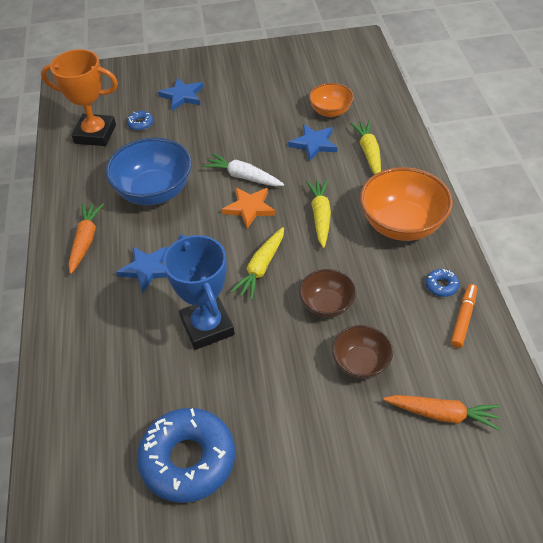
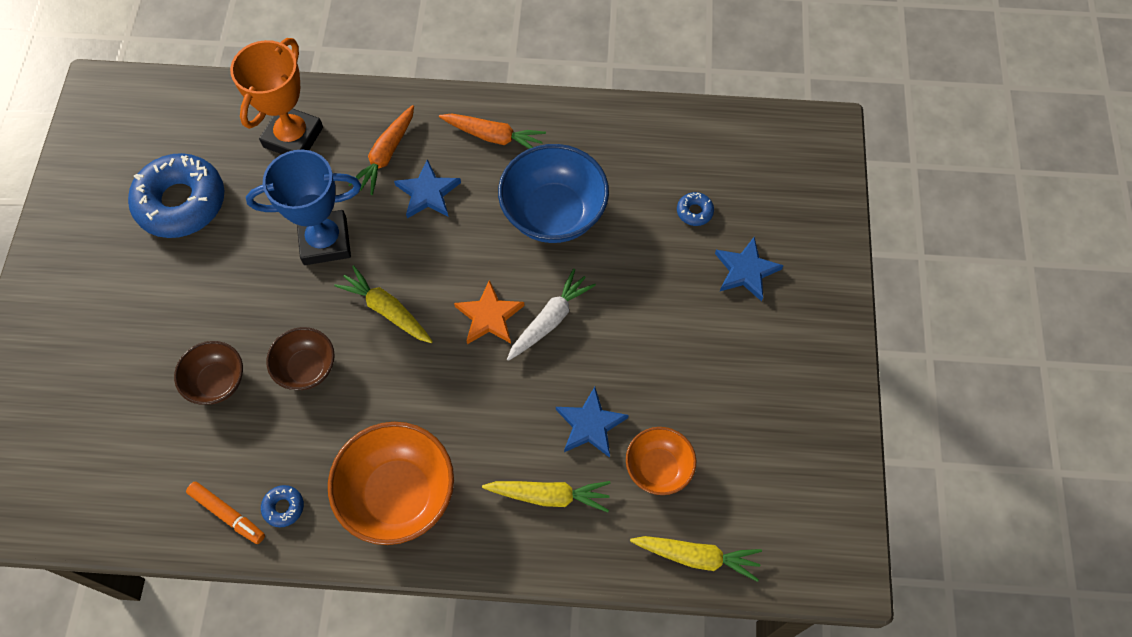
camera: 100 degrees right, 15 degrees up
orange trophy [41,49,118,146] -> orange trophy moved to [230,38,323,154]
yellow carrot [306,179,331,248] -> yellow carrot moved to [630,536,762,582]
orange carrot [383,395,500,431] -> orange carrot moved to [349,105,414,195]

